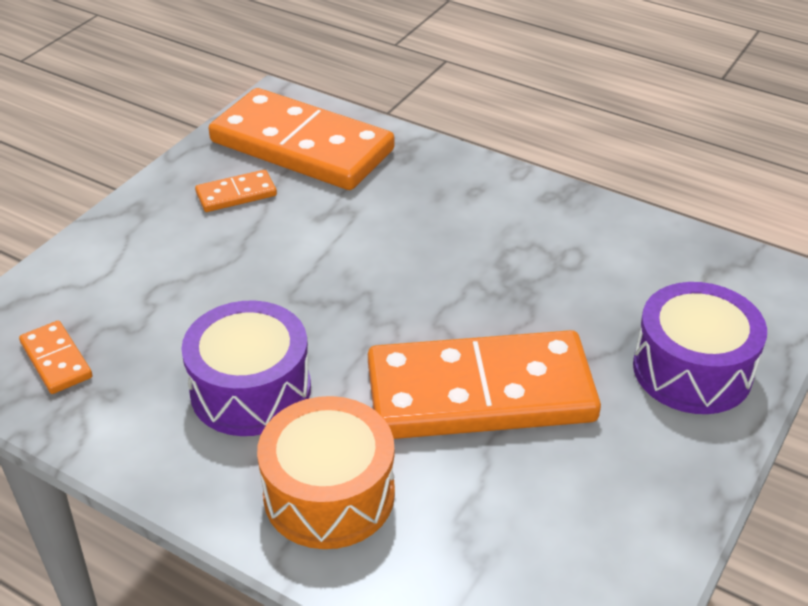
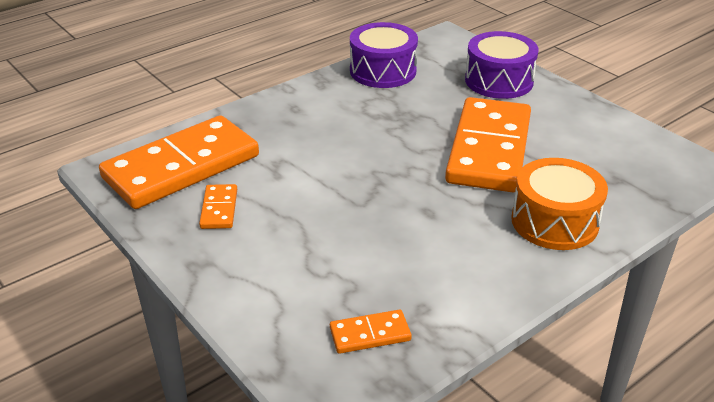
camera: 70 degrees left, 5 degrees down
purple drum [181,300,311,436] -> purple drum moved to [350,22,418,88]

